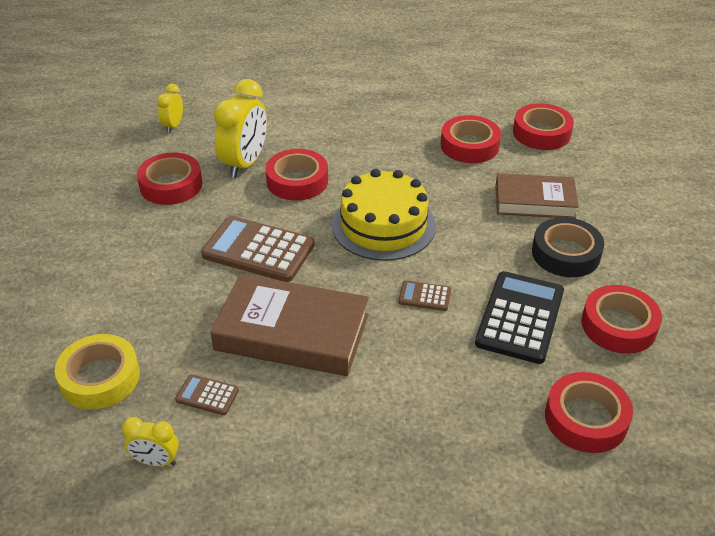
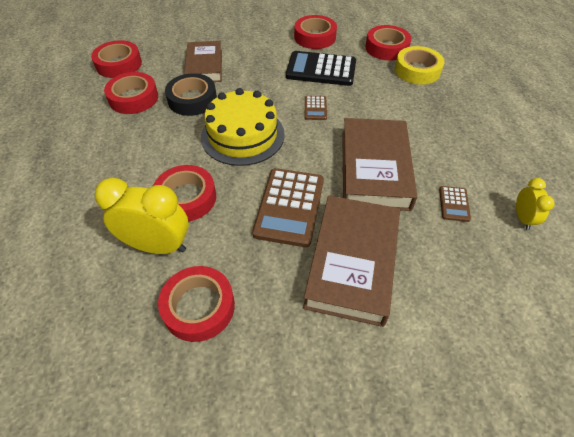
camera: 100 degrees left, 10 degrees up
yellow tape [55,334,140,409] -> yellow tape moved to [395,46,444,85]
yellow clock [157,84,183,133] -> none
black tape [532,217,604,277] -> black tape moved to [165,73,217,116]
none -> brown book [303,195,400,327]

